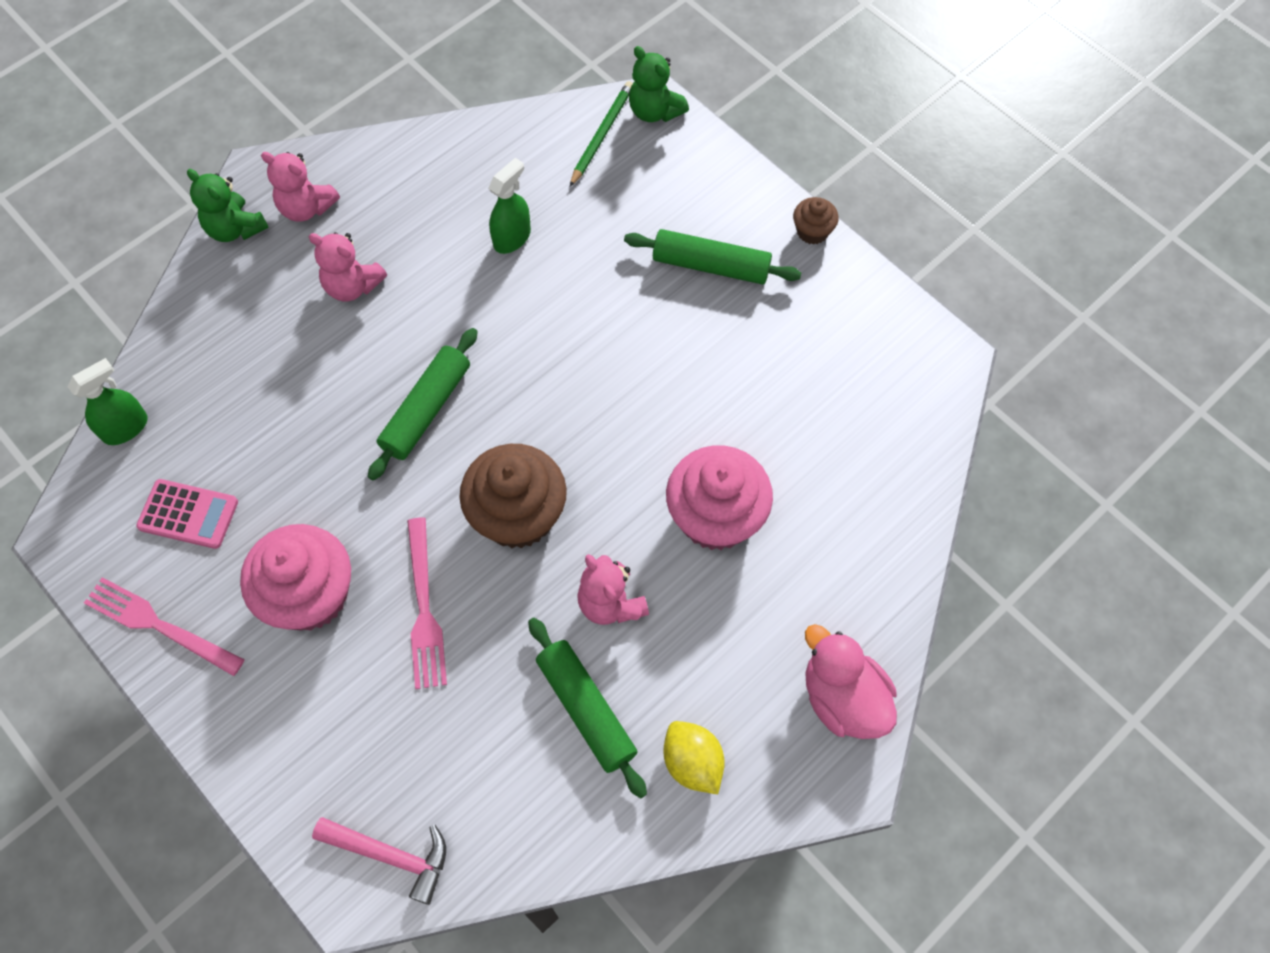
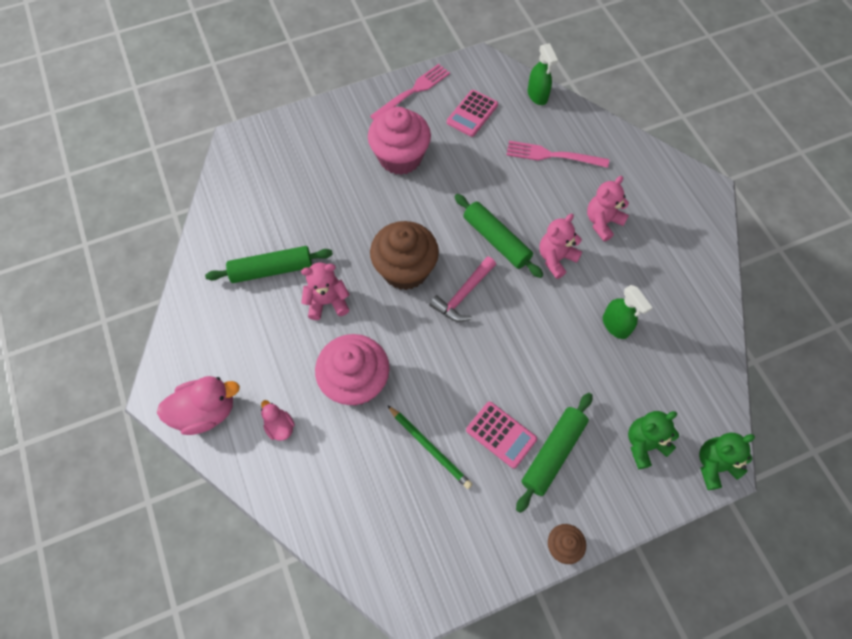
camera: 110 degrees right, 0 degrees up
green teddy bear [187,169,269,242] -> green teddy bear moved to [628,411,679,469]
pink teddy bear [261,152,340,222] -> pink teddy bear moved to [539,214,582,279]
pink hammer [312,817,446,905] -> pink hammer moved to [429,256,496,322]
pink fork [407,517,447,689] -> pink fork moved to [506,141,609,168]
green pencil [570,81,633,187] -> green pencil moved to [387,405,472,489]
yellow lemon [663,721,725,794] -> none
none -> pink duck [261,400,295,441]
none -> pink calculator [466,401,537,469]

